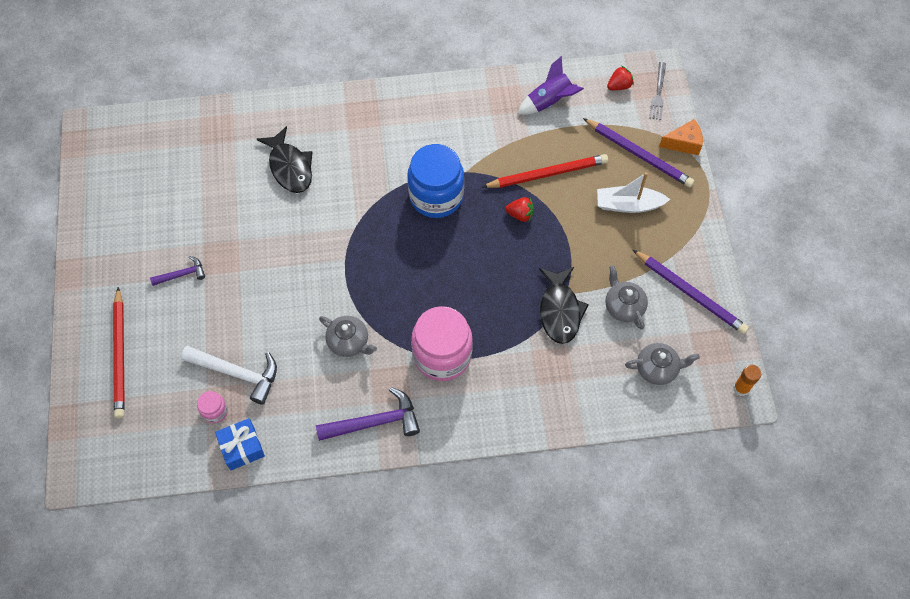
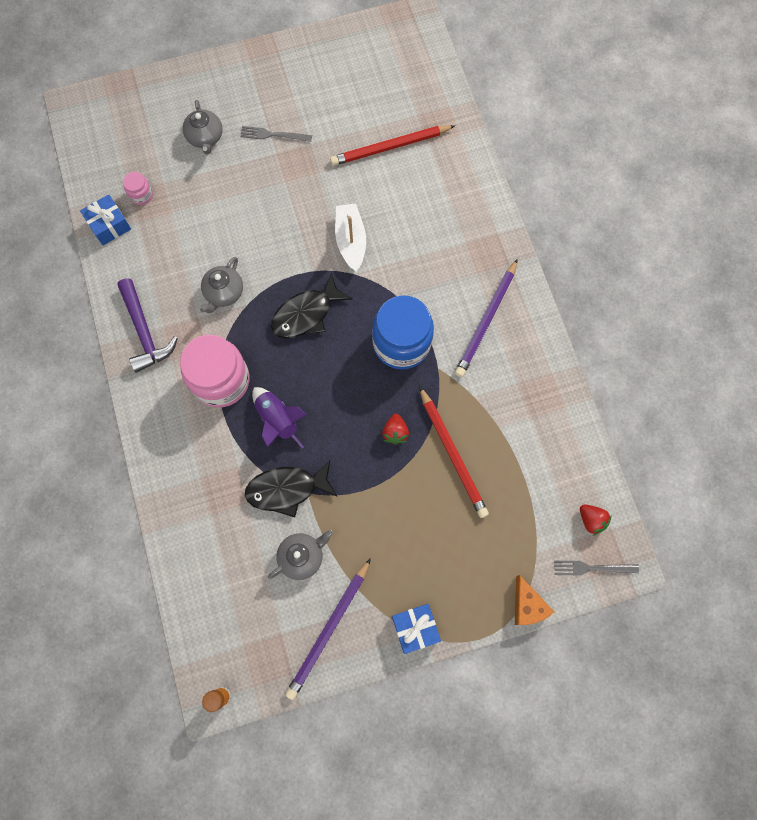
camera: 80 degrees right, 10 degrees up
red pencil [113,287,125,419] -> red pencil moved to [330,125,455,166]
purple hammer [150,256,205,286] -> grey fork [240,126,312,142]
white hammer [181,346,277,405] -> none
black fish [257,126,312,193] -> black fish moved to [271,273,353,338]
purple rocket [517,56,584,115] -> purple rocket moved to [252,387,307,448]
purple pencil [583,118,694,187] -> purple pencil moved to [455,259,518,377]
white boat [597,172,670,213] -> white boat moved to [335,203,366,271]
grey teapot [625,343,700,385] -> grey teapot moved to [183,100,223,155]
none -> blue gift [392,604,441,654]

